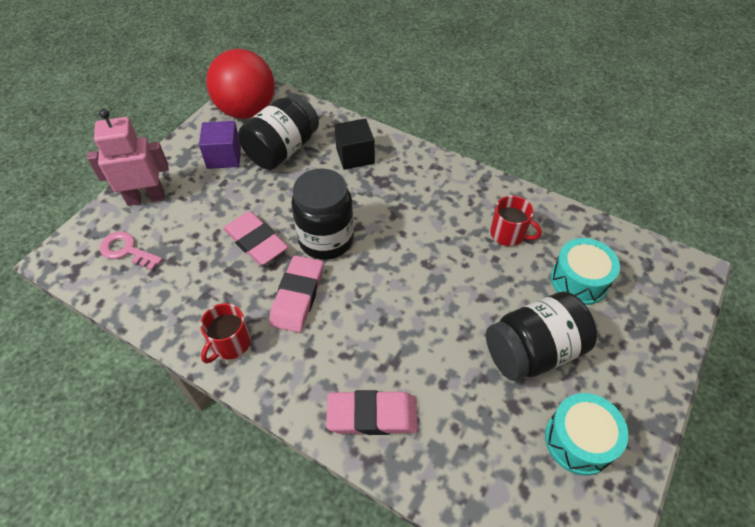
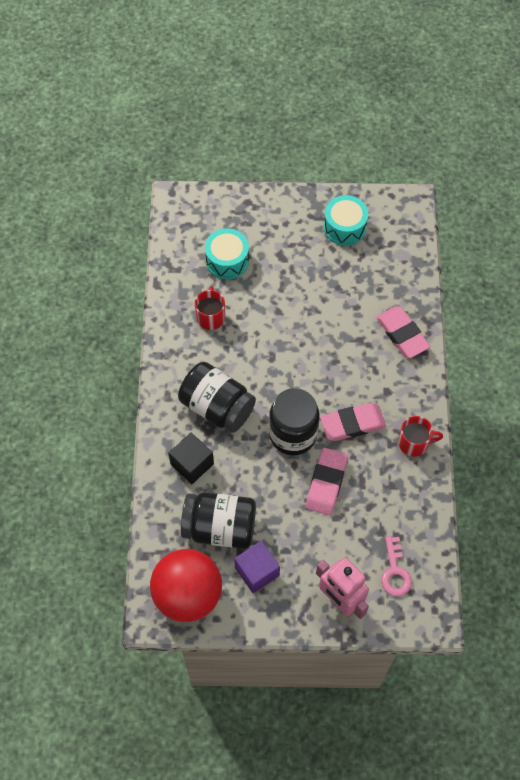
camera: 120 degrees left, 10 degrees up
black jar [486,291,597,381] -> black jar moved to [178,362,256,433]

